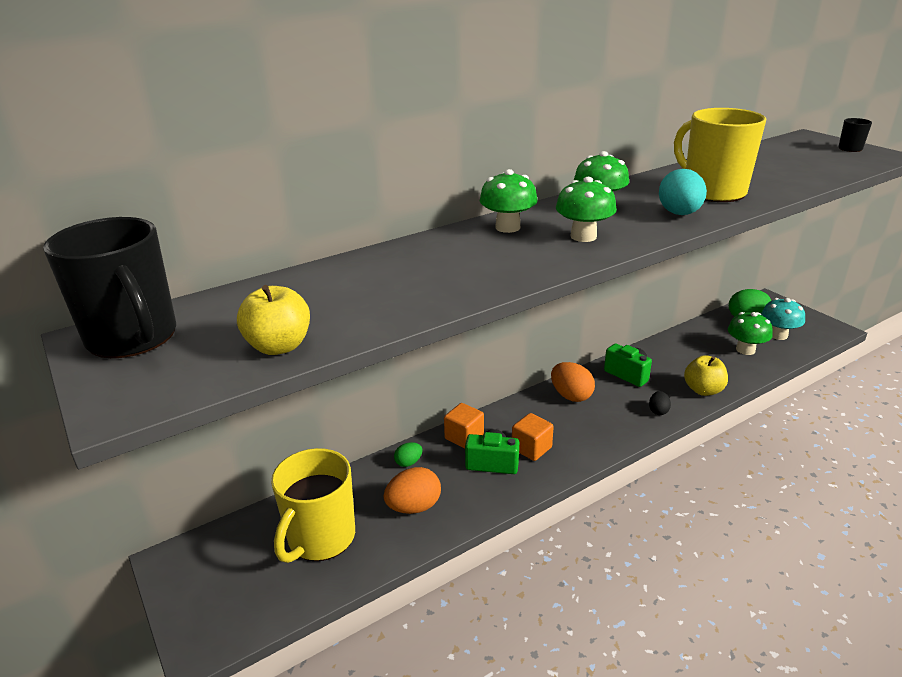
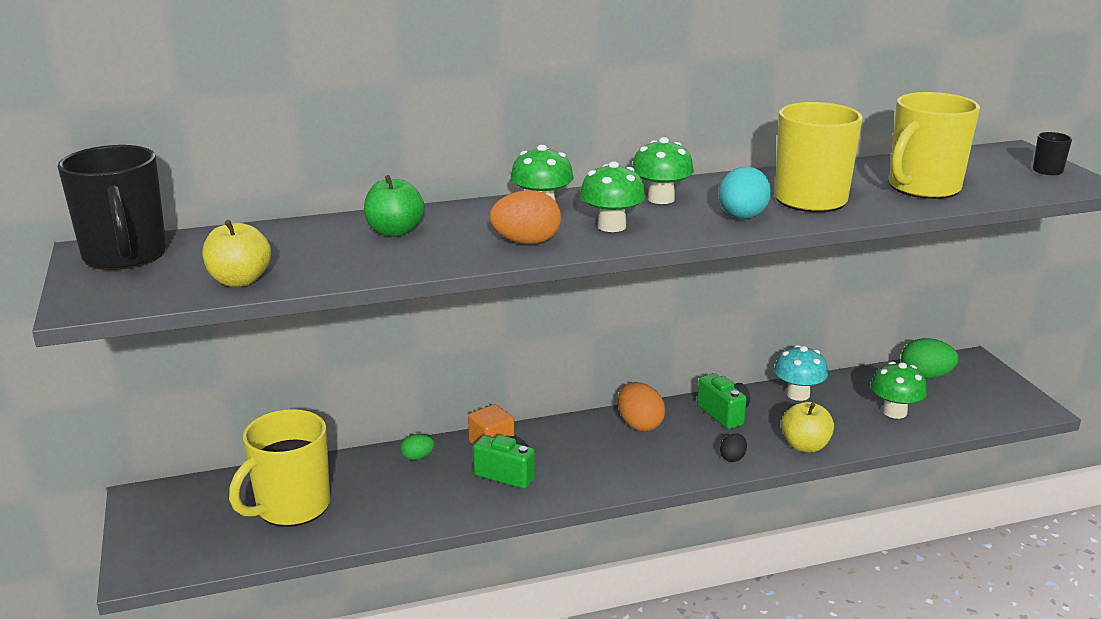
camera: 15 degrees right, 5 degrees down
orange egg [384,467,441,514] -> orange egg moved to [489,190,561,244]
orange cube [512,413,554,461] -> none
turquoise mushroom [761,298,805,340] -> turquoise mushroom moved to [774,345,828,401]
none -> green apple [364,175,424,237]
none -> yellow mug [889,92,980,199]

